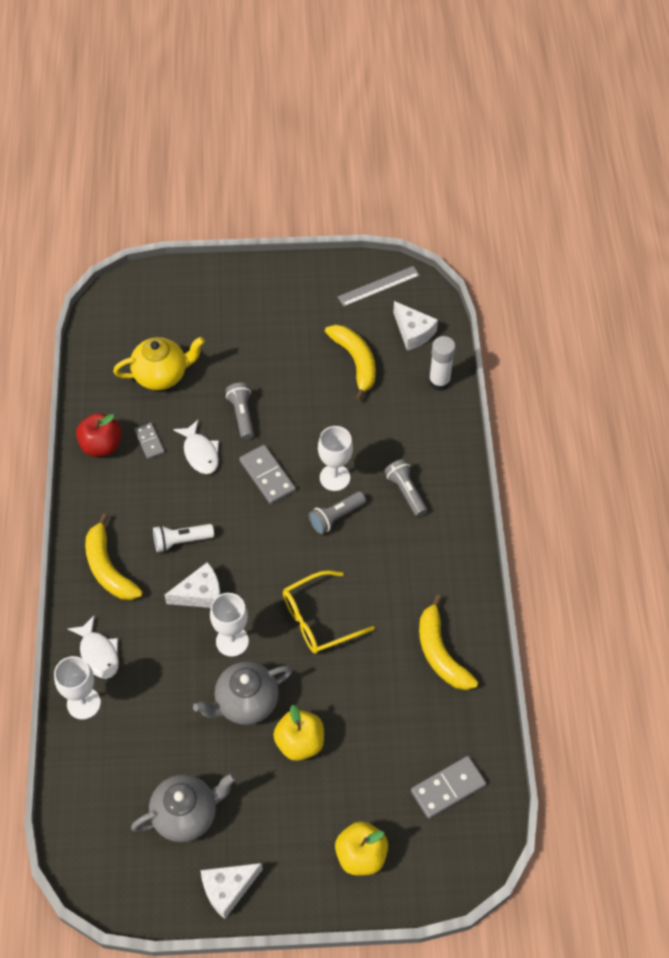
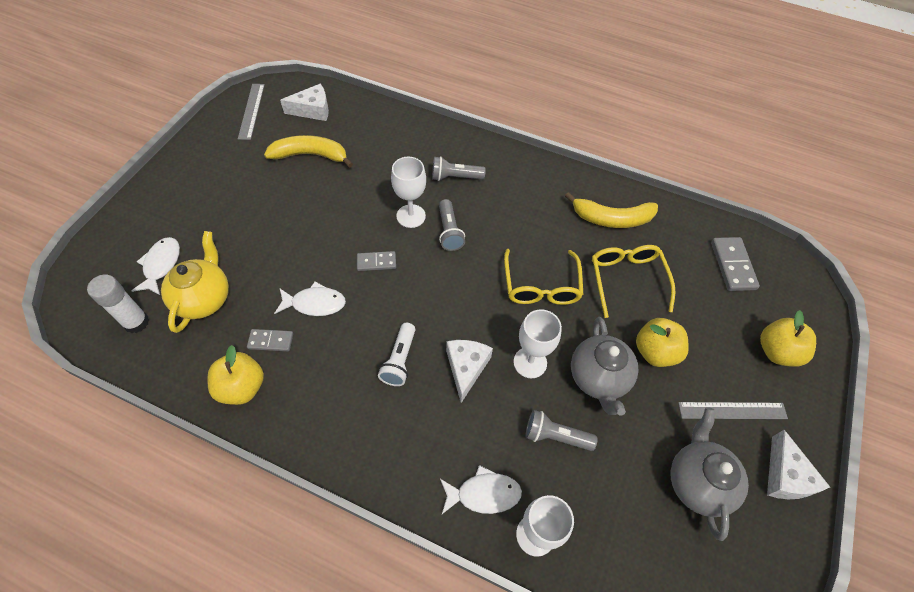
camera: 65 degrees left, 0 degrees up
red apple [76,413,122,457] -> yellow apple [207,345,264,405]
yellow banana [85,513,143,600] -> none
grey flashlight [226,383,254,440] -> grey flashlight moved to [526,410,598,451]
grey domino [239,445,296,504] -> grey domino [357,251,396,271], size x0.63
white glue stick [429,336,456,391] -> white glue stick moved to [87,275,149,333]
none -> white fish [131,237,180,295]
none -> yellow glasses [592,245,676,318]
none -> grey ruler [678,402,788,419]

